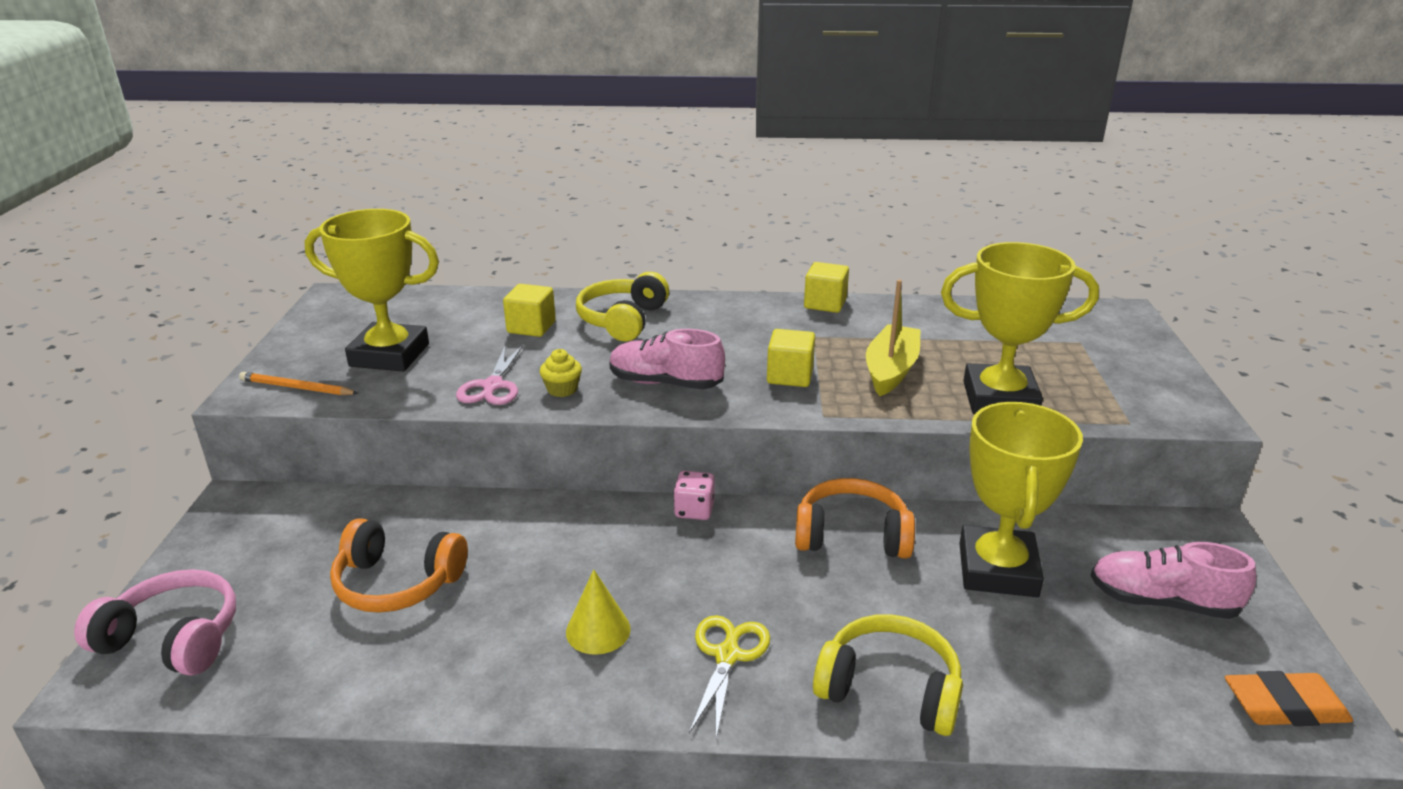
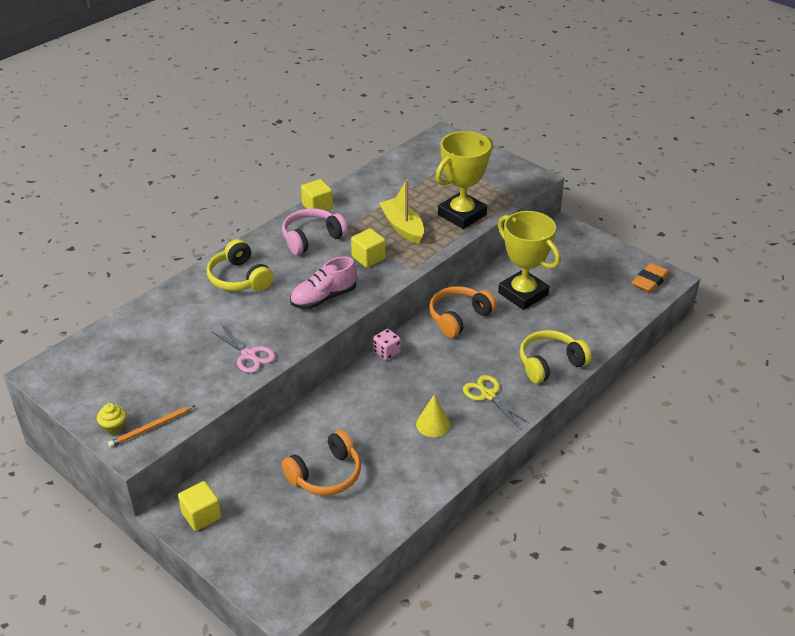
camera: 50 degrees left, 10 degrees up
pink headphones [74,569,236,676] -> pink headphones moved to [282,208,348,255]
yellow trophy [304,209,439,371] -> none
yellow cube [503,284,556,337] -> yellow cube moved to [178,481,222,531]
yellow cupcake [540,349,582,397] -> yellow cupcake moved to [97,403,127,435]
pink shoe [1090,542,1256,619] -> none

